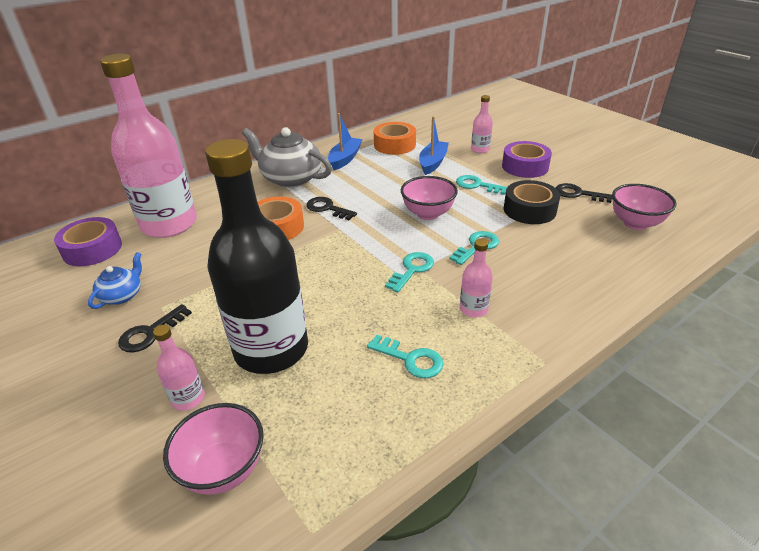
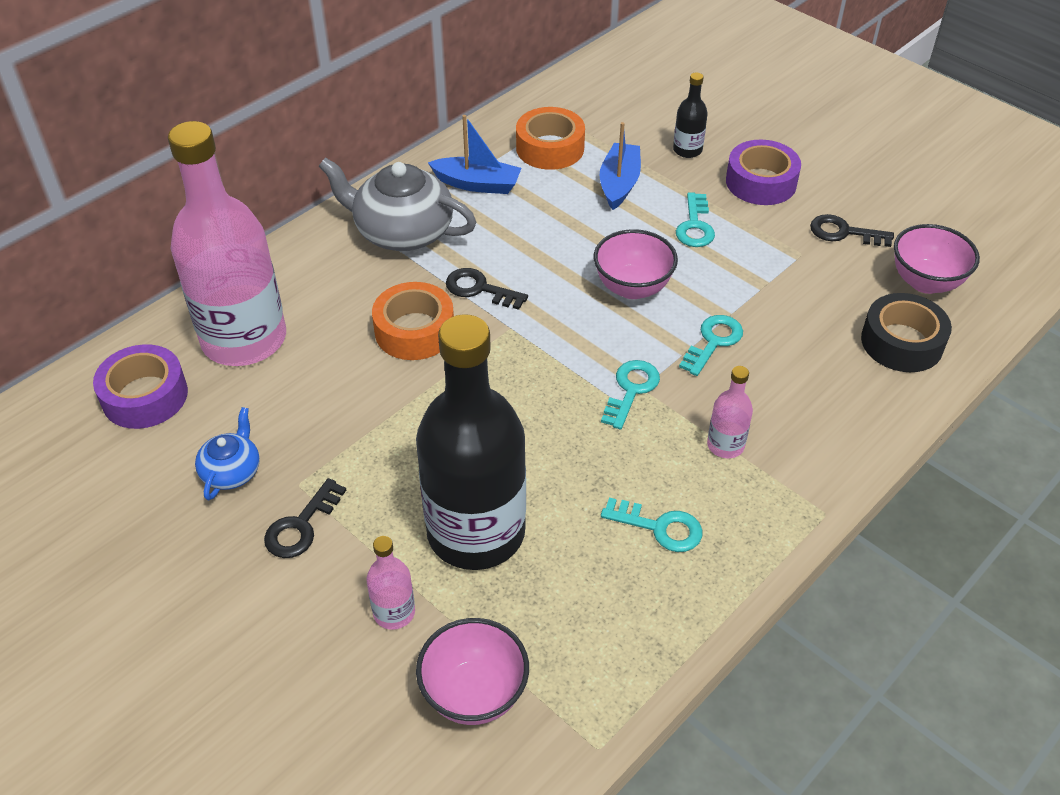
camera: 10 degrees left, 10 degrees up
blue boat [328,113,363,170] -> blue boat turned 90 degrees clockwise [428,115,522,194]
turquoise key [456,175,507,195] -> turquoise key turned 105 degrees counterclockwise [676,193,715,247]
pink bottle [471,95,493,153] -> black bottle [673,73,708,158]
black tape [504,180,560,224] -> black tape moved to [861,293,952,372]

